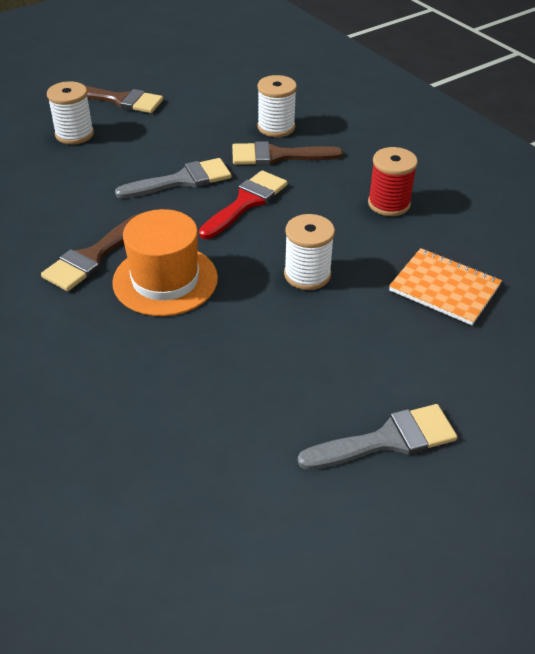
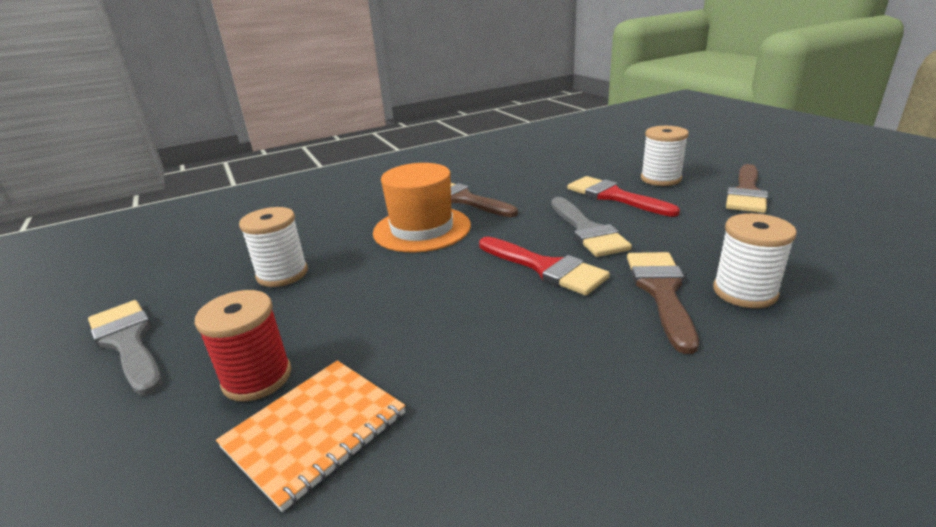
camera: 100 degrees right, 15 degrees down
white spool [284,214,335,290] -> white spool moved to [239,207,308,287]
grey brush [298,404,457,470] -> grey brush turned 150 degrees clockwise [88,300,162,396]
red spool [368,147,418,216] -> red spool moved to [195,290,291,402]
none -> red brush [567,176,680,217]

